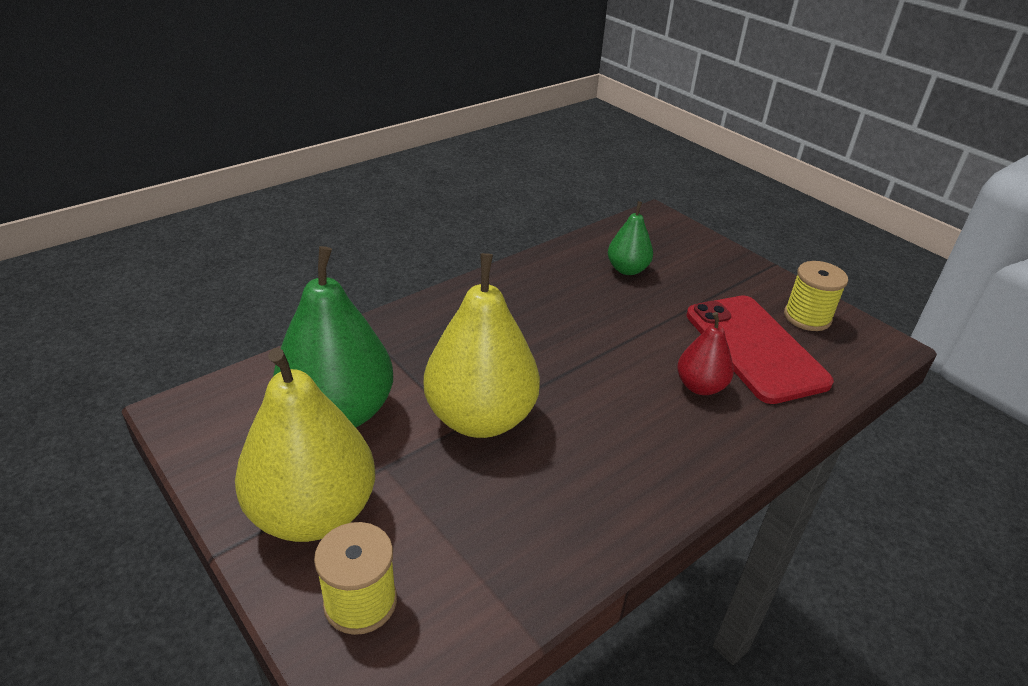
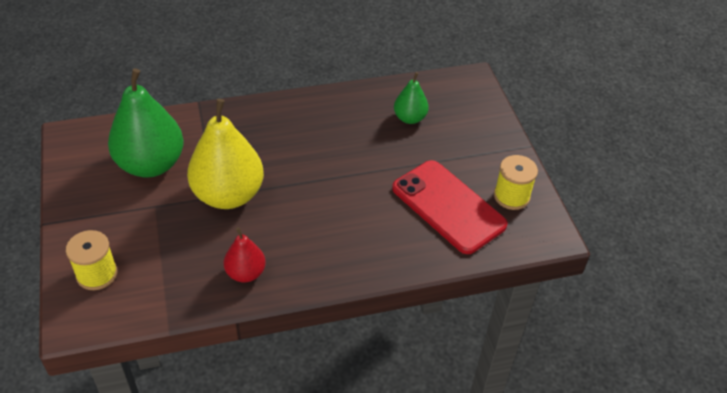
camera: 25 degrees right, 10 degrees up
yellow pear [235,348,375,542] -> none
red pear [677,312,734,395] -> red pear moved to [224,227,266,283]
red phone [687,296,834,404] -> red phone turned 45 degrees counterclockwise [392,160,508,254]

